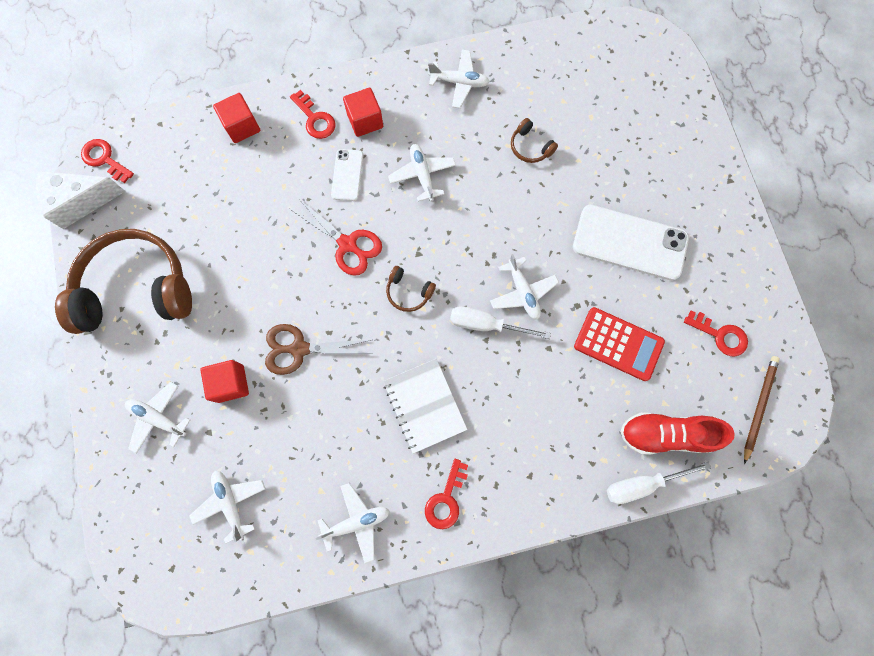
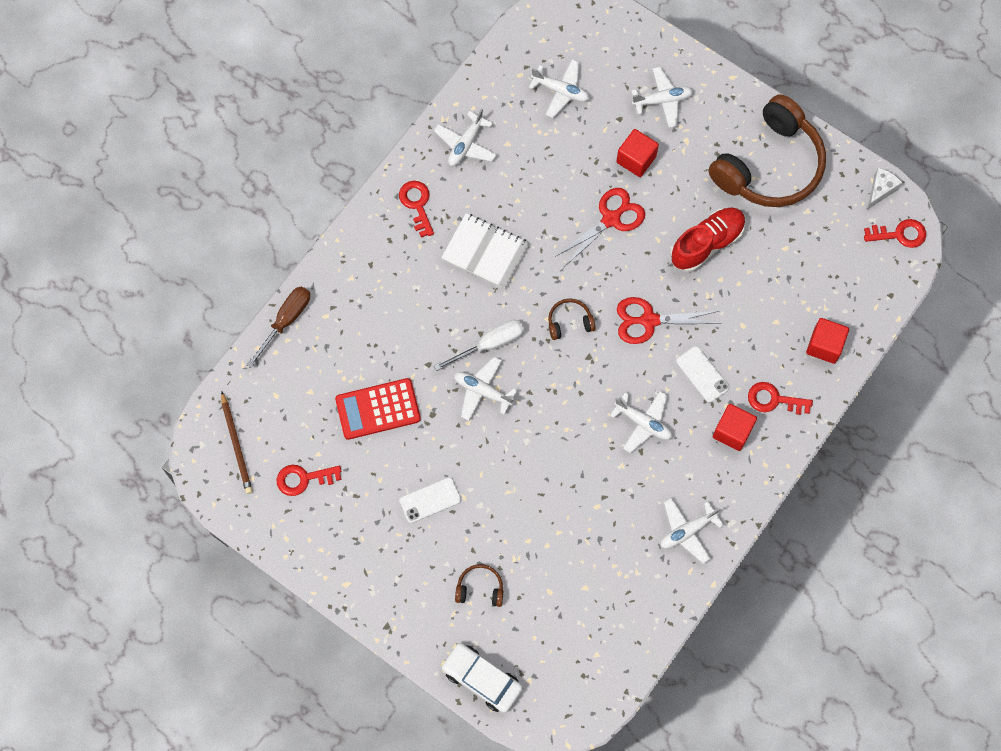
camera: 140 degrees right, 5 degrees down
white cheese [36,171,126,229] -> white cheese [867,168,902,210], size x0.57
brown scissors [265,324,372,375] -> red scissors [555,188,645,267]
brown headphones [511,118,558,163] -> brown headphones moved to [455,564,503,607]
white phone [573,205,689,281] -> white phone [399,477,461,523], size x0.51
white screwdriver [607,462,711,504] -> brown screwdriver [246,286,310,368]
red shoe [620,413,735,454] -> red shoe moved to [670,207,746,272]
none -> white car [441,643,523,713]

